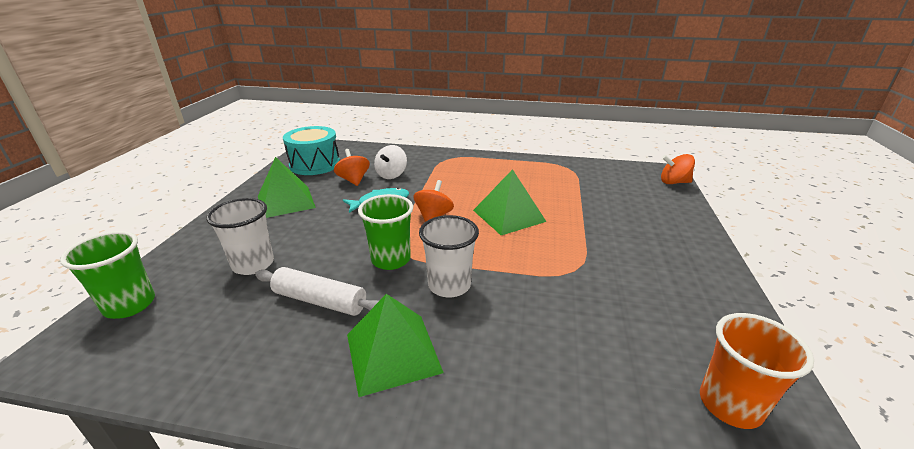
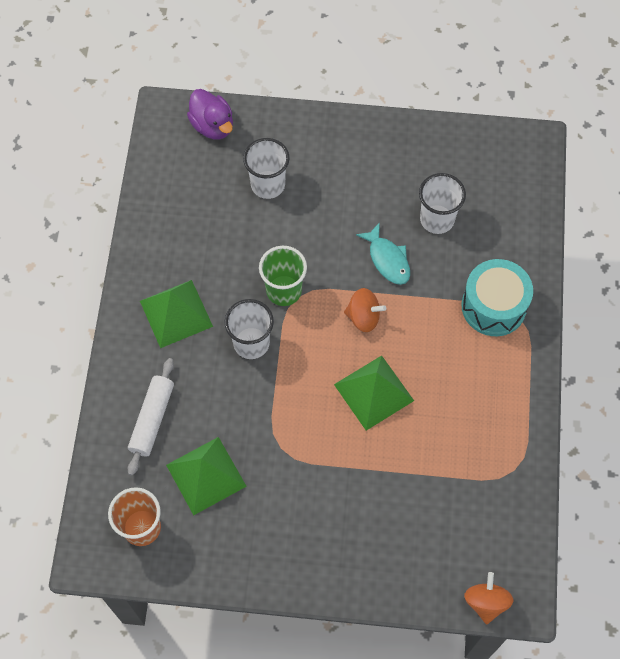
camera: 85 degrees right, 35 degrees up
green cup [60,231,155,319] -> purple duck [187,89,233,139]
white rolling pin [255,267,379,316] -> white rolling pin moved to [128,358,174,476]
green pyramid [258,157,316,218] -> green pyramid moved to [166,437,247,515]
turquoise drum [283,126,340,175] -> turquoise drum moved to [462,259,533,336]
orange spinning top [334,149,370,186] -> white cup [419,173,466,234]
white spinning top [374,145,407,179] -> none

